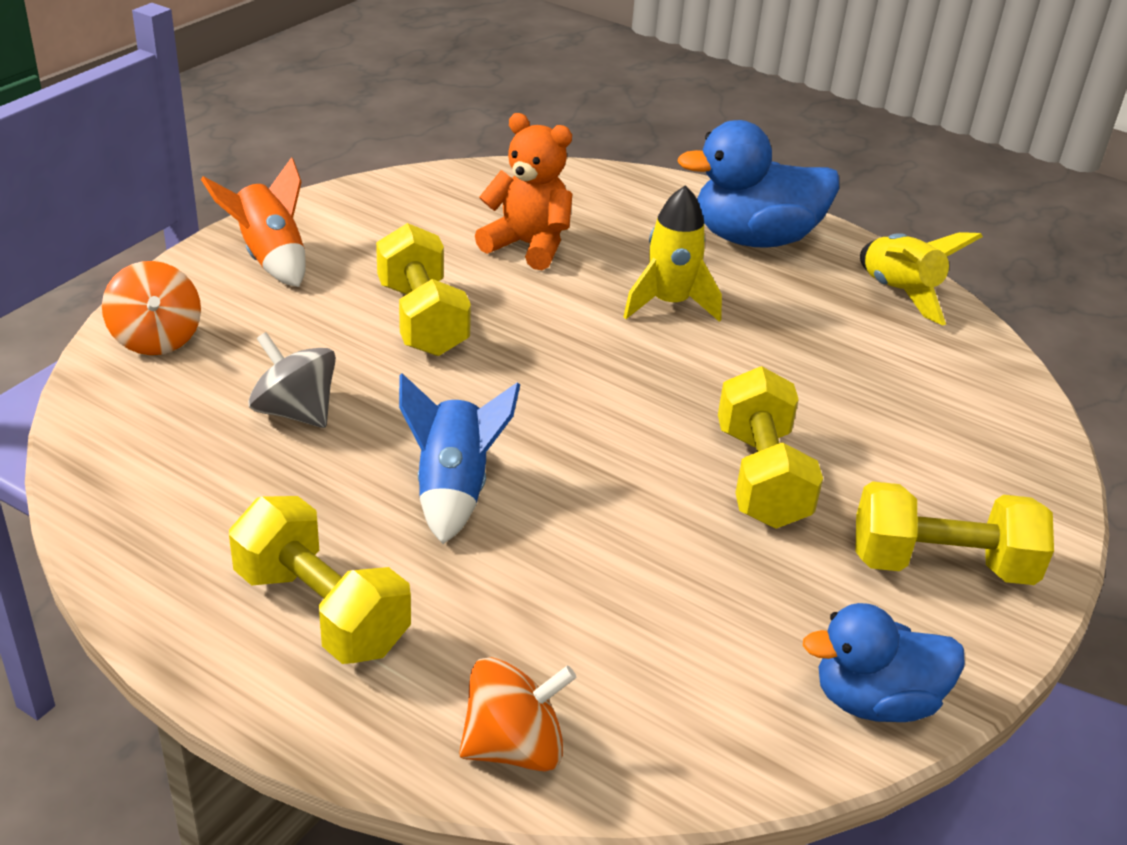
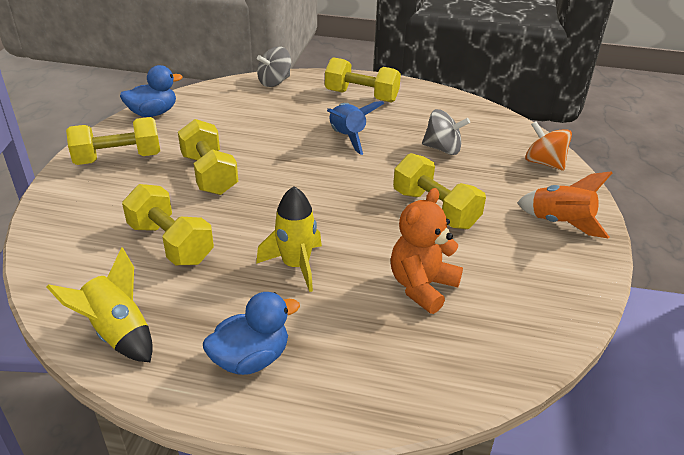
camera: 160 degrees right, 0 degrees up
orange spinning top [459,657,576,771] -> grey spinning top [257,46,291,87]
orange teddy bear [475,113,572,270] -> orange teddy bear turned 120 degrees clockwise [391,188,463,314]
blue duck [677,120,839,248] -> blue duck [203,292,300,375], size x0.66
none -> yellow dumbbell [122,184,214,265]

